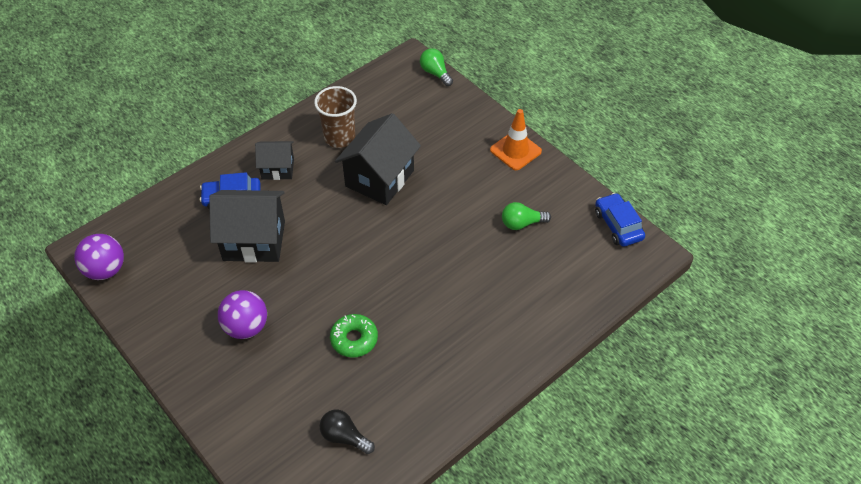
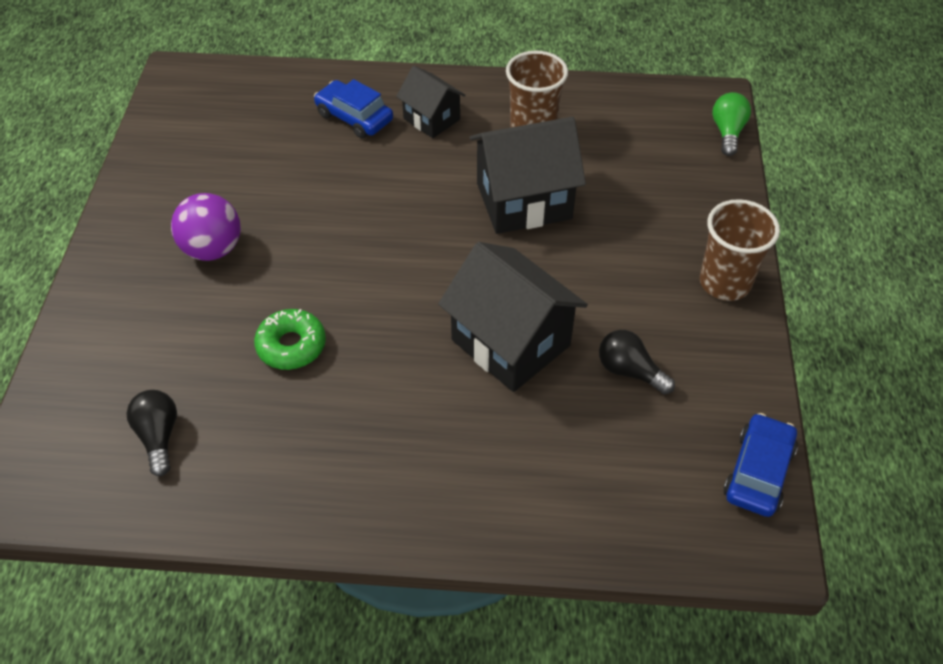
camera: 45 degrees right, 0 degrees up
purple ball [74,234,124,280] -> none
black house [209,190,285,263] -> black house moved to [438,242,588,392]
orange traffic cone [490,109,542,170] -> brown cup [700,199,780,301]
green light bulb [502,202,551,230] -> black light bulb [599,330,675,394]

